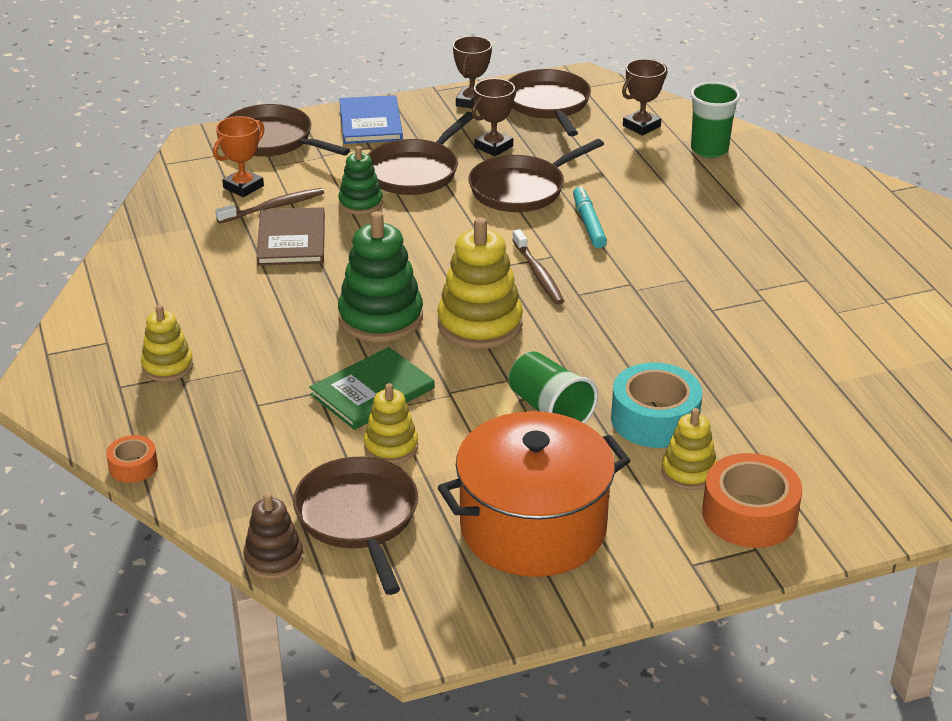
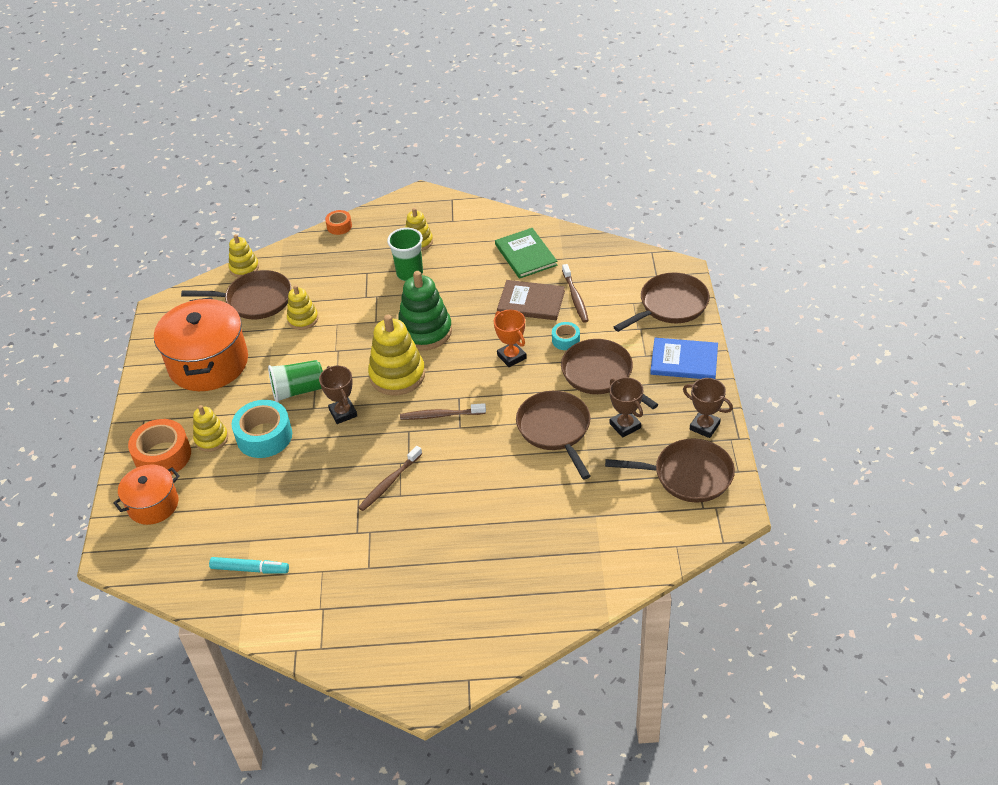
camera: 110 degrees right, 10 degrees up
orange trophy [213,116,265,197] -> orange trophy moved to [494,310,527,367]
brown stacking toy [243,493,303,579] -> yellow stacking toy [229,234,259,278]
green book [309,347,434,430] -> green book moved to [495,228,557,279]
green stacking toy [338,146,383,215] -> turquoise tape [552,322,580,350]
turquoise marker [573,186,607,248] -> turquoise marker moved to [209,557,289,574]
brown trophy [622,59,667,136] -> brown trophy moved to [319,366,357,424]
green cup [690,82,740,158] -> green cup moved to [387,228,423,281]
none -> orange pot [113,464,180,525]
none -> brown toothbrush [358,446,422,511]

